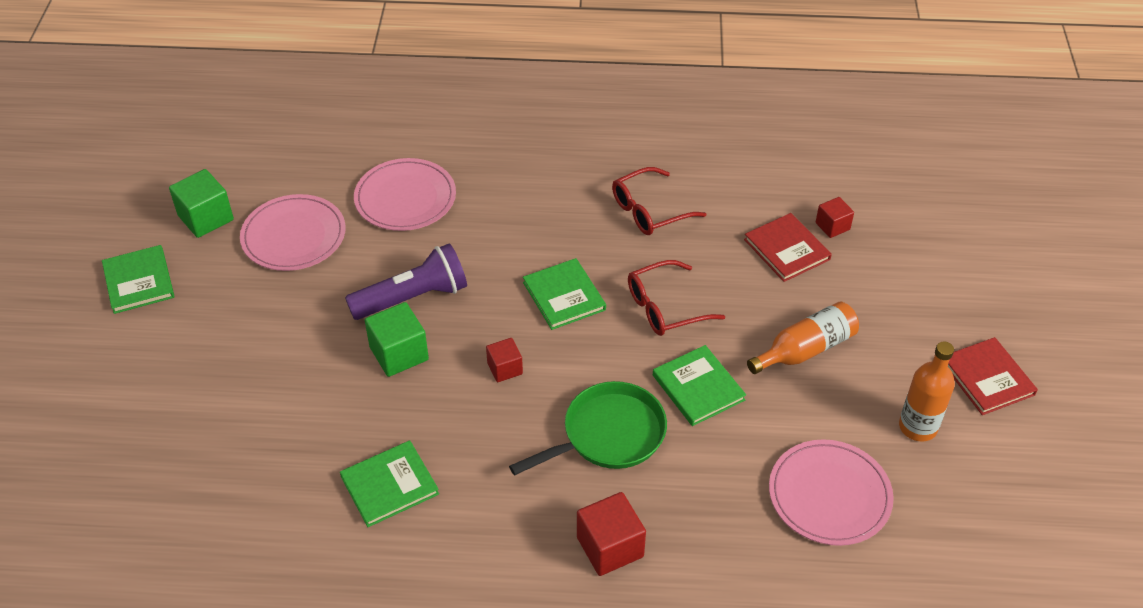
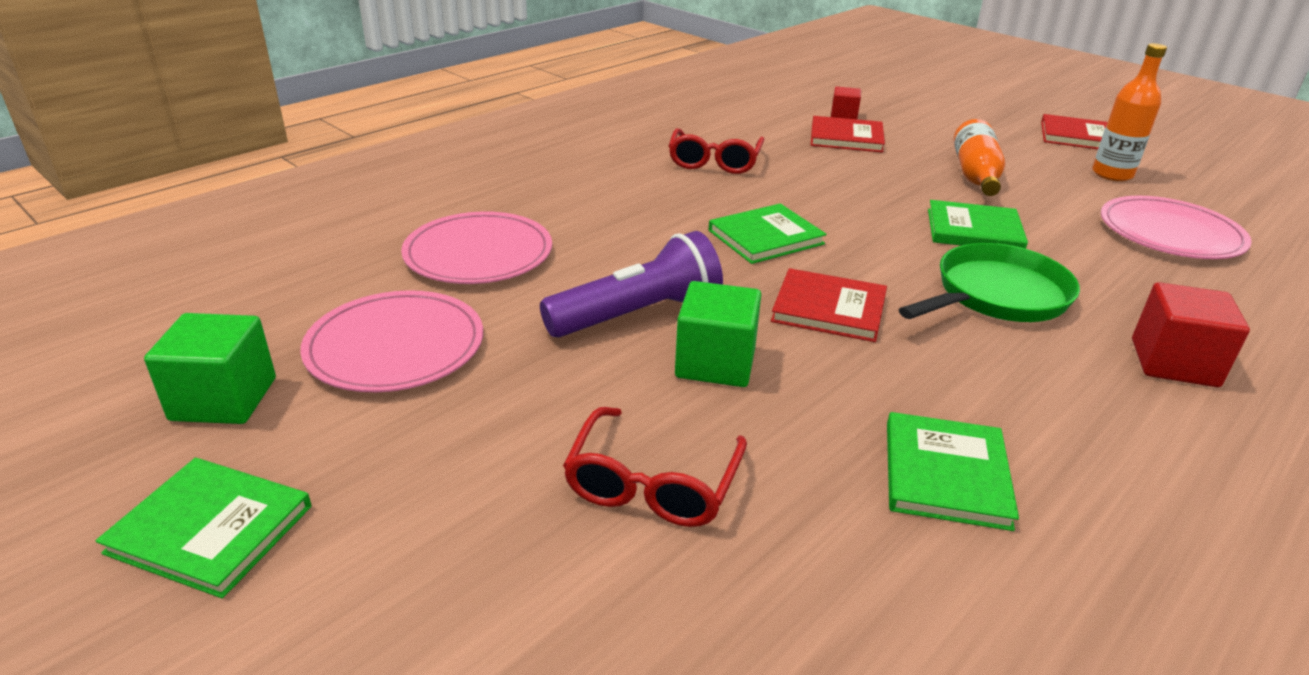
camera: 50 degrees left, 15 degrees down
purple flashlight [345,243,467,320] -> purple flashlight turned 45 degrees clockwise [540,231,723,337]
red cube [486,338,523,382] -> red book [771,268,887,342]
green pan [509,381,667,476] -> green pan turned 45 degrees clockwise [899,243,1080,322]
green book [523,258,606,330] -> green book turned 45 degrees counterclockwise [709,203,827,264]
red glasses [628,260,725,336] -> red glasses moved to [563,407,747,527]

